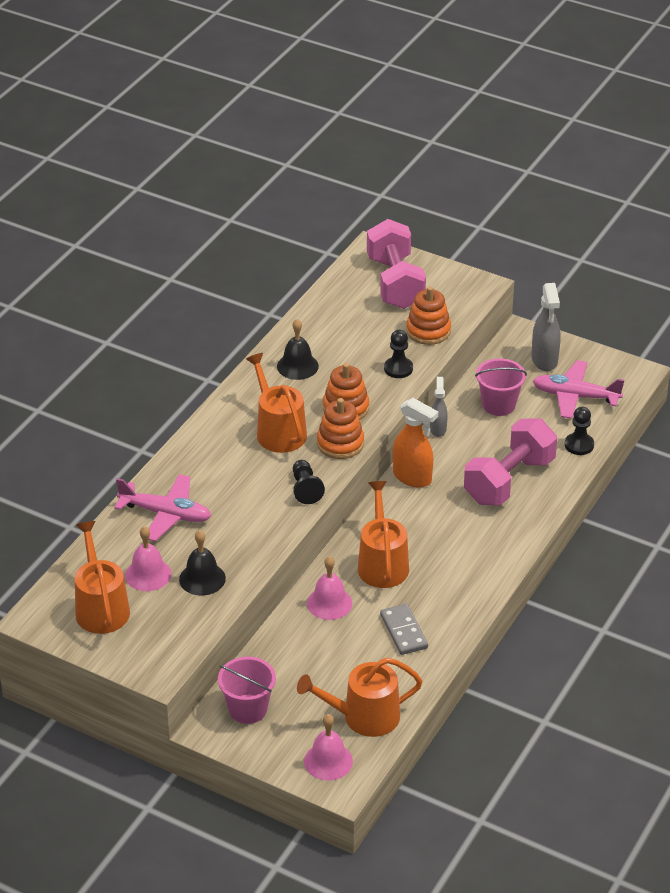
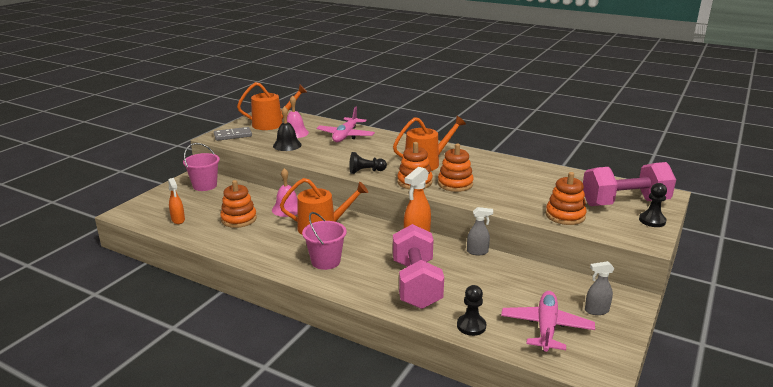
camera: 90 degrees right, 15 degrees down
black bell [277,319,319,380] -> none
orange watering can [297,657,423,737] -> orange spray bottle [168,178,185,224]
pink bell [304,714,353,781] -> none
grey domino [380,604,428,655] -> grey domino moved to [214,127,252,141]
black pawn [384,330,413,378] -> black pawn moved to [639,183,667,227]
pink dumbbell [464,418,557,505] -> pink dumbbell turned 45 degrees clockwise [393,224,444,309]
pink bucket [475,358,527,416] -> pink bucket moved to [302,212,347,270]
grey spray bottle [531,283,560,371] -> grey spray bottle [585,261,615,315], size x0.61
none -> orange stacking toy [220,180,257,228]

